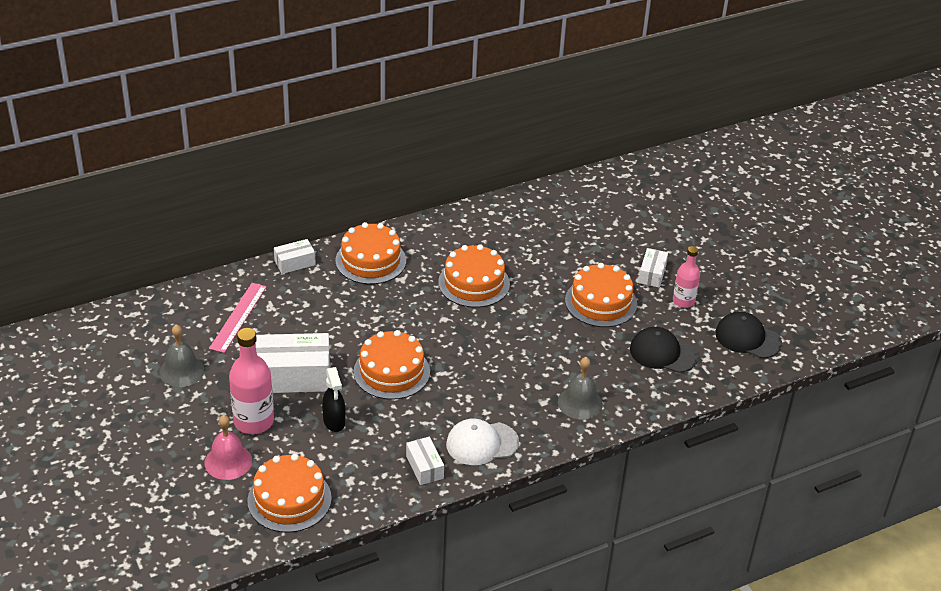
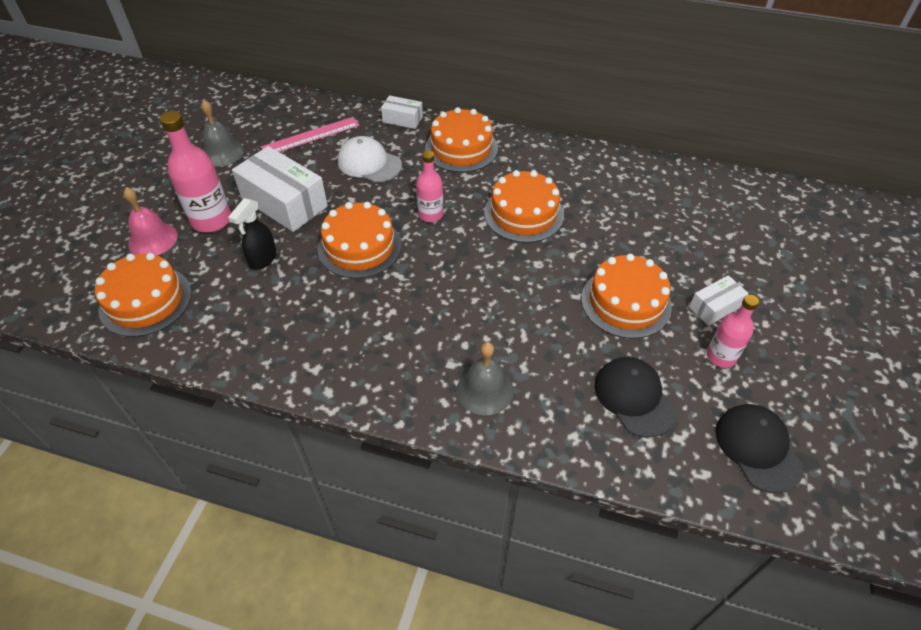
camera: 45 degrees right, 10 degrees up
white box [406,437,444,485] -> none
white cap [446,418,519,465] -> white cap moved to [338,136,402,183]
none -> pink bottle [416,151,443,222]

